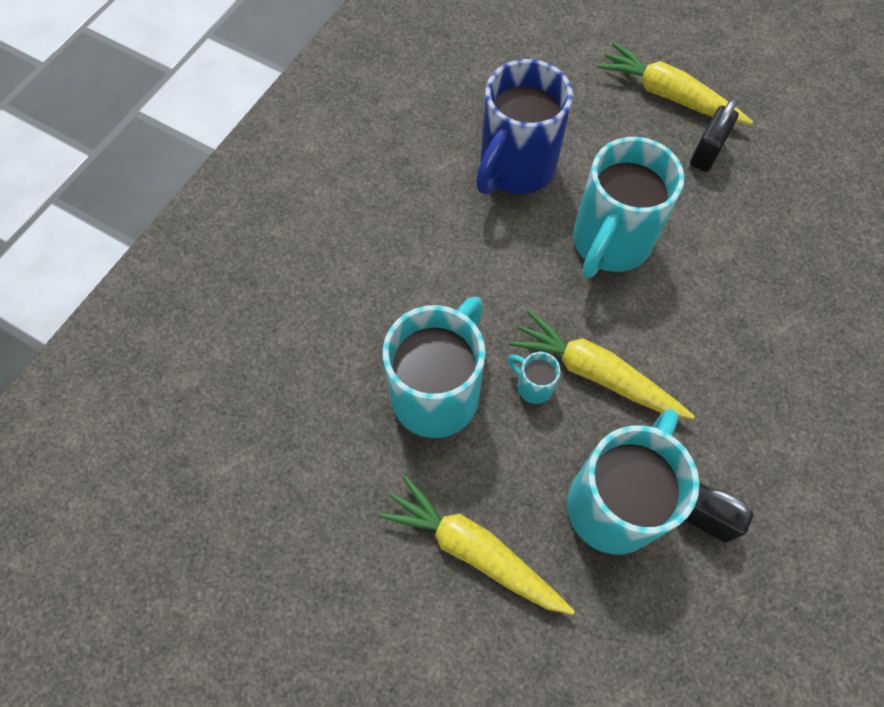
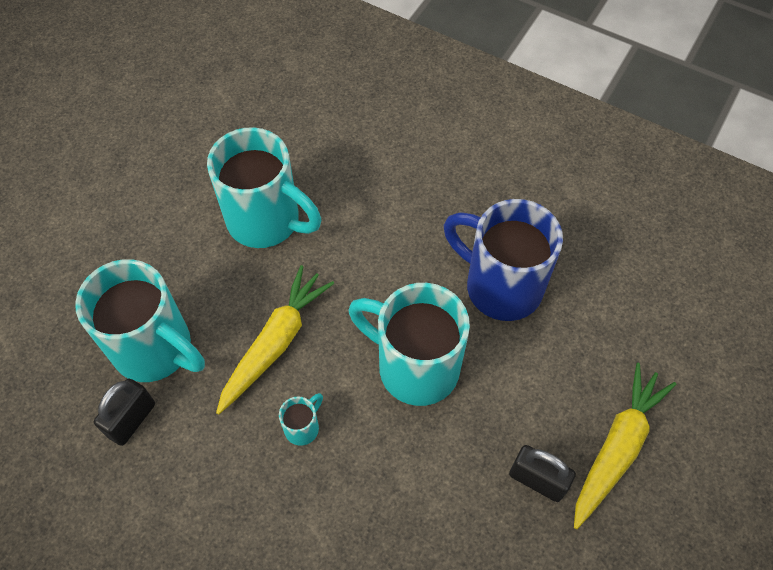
camera: 90 degrees right, 5 degrees down
yellow carrot [378,475,575,615] -> none
turquoise mug [508,352,561,404] -> turquoise mug moved to [279,393,323,446]

